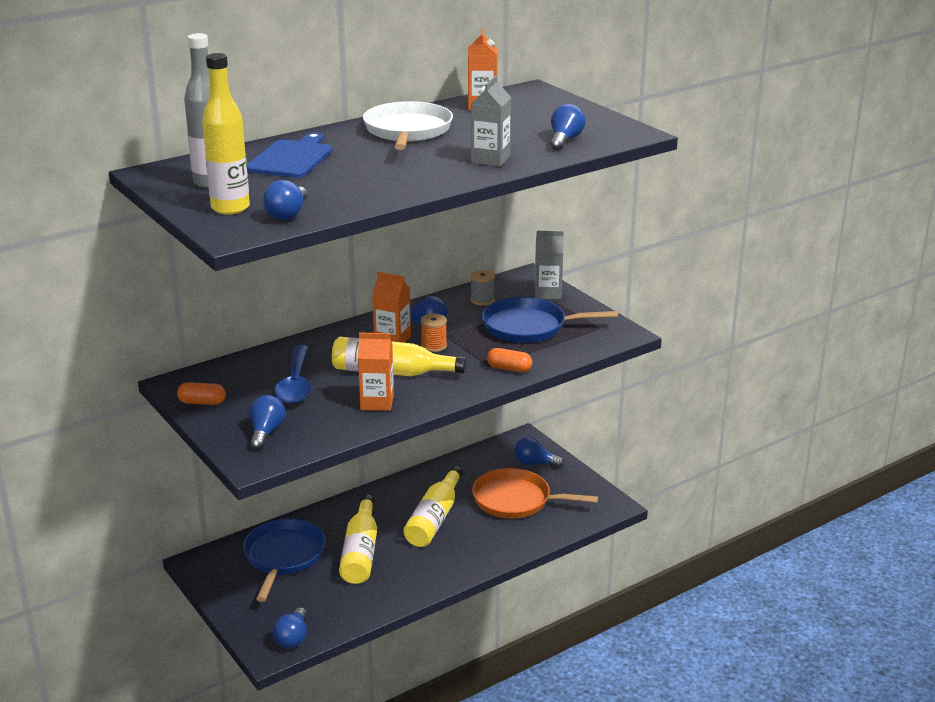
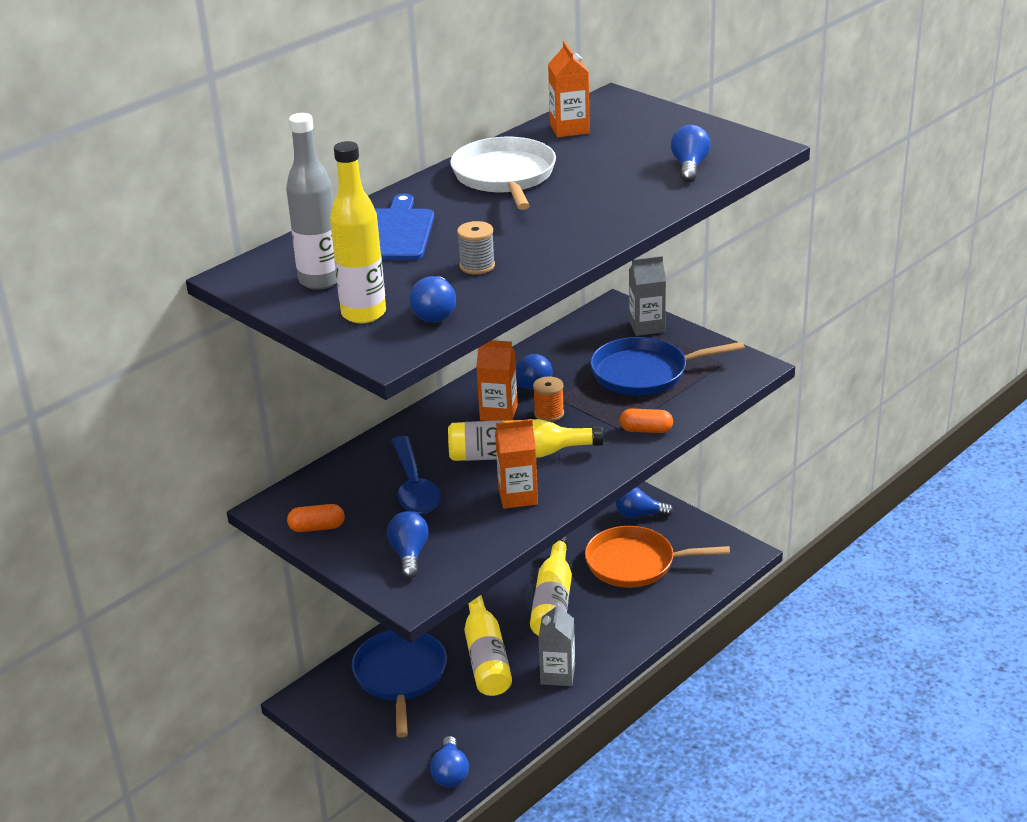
camera: 10 degrees left, 5 degrees up
grey spool [470,270,495,306] -> grey spool moved to [457,221,495,275]
grey carton [471,75,511,167] -> grey carton moved to [538,601,575,686]

